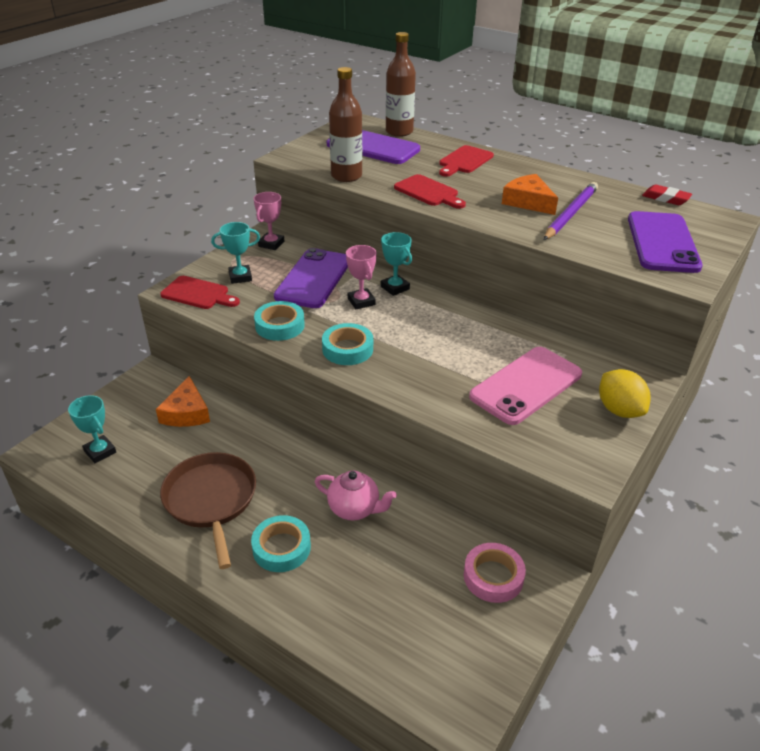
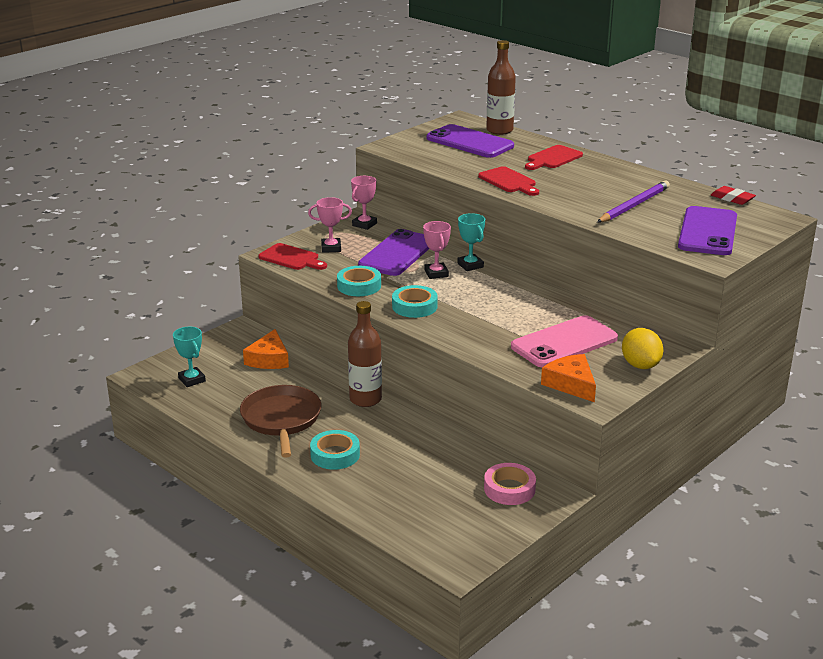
camera: 10 degrees right, 10 degrees down
turquoise trophy [211,222,260,284] -> pink trophy [308,197,352,253]
pink teapot [315,471,397,520] -> none
brown bottle [329,67,362,182] -> brown bottle moved to [348,301,382,407]
orange cheese [502,174,558,215] -> orange cheese moved to [541,354,596,402]

